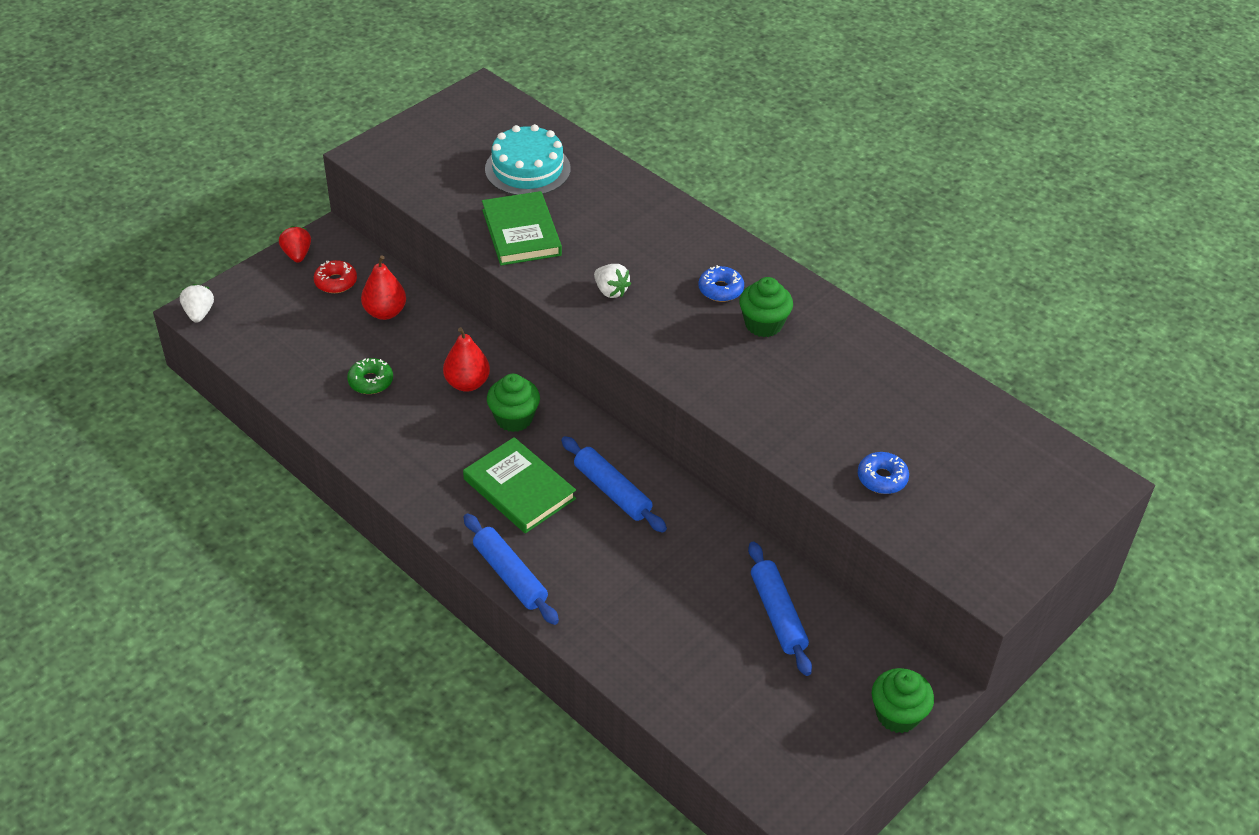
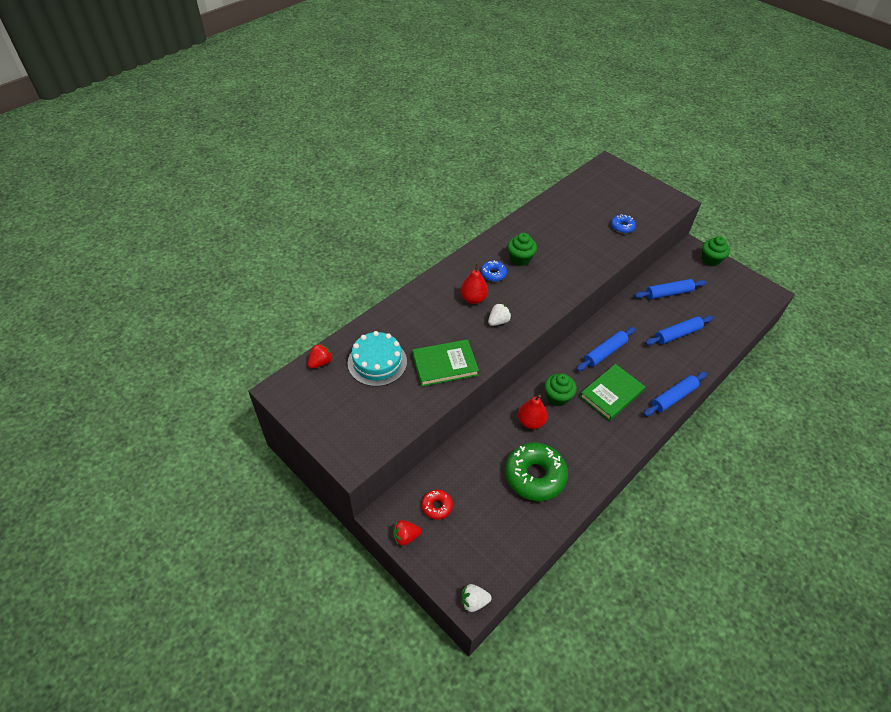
camera: 90 degrees left, 5 degrees up
green donut [347,358,393,394] -> green donut [505,443,568,501], size x2.06
red pear [361,255,406,320] -> red pear moved to [460,263,488,304]
none -> red strawberry [308,343,333,369]
none -> blue rolling pin [645,315,713,345]

